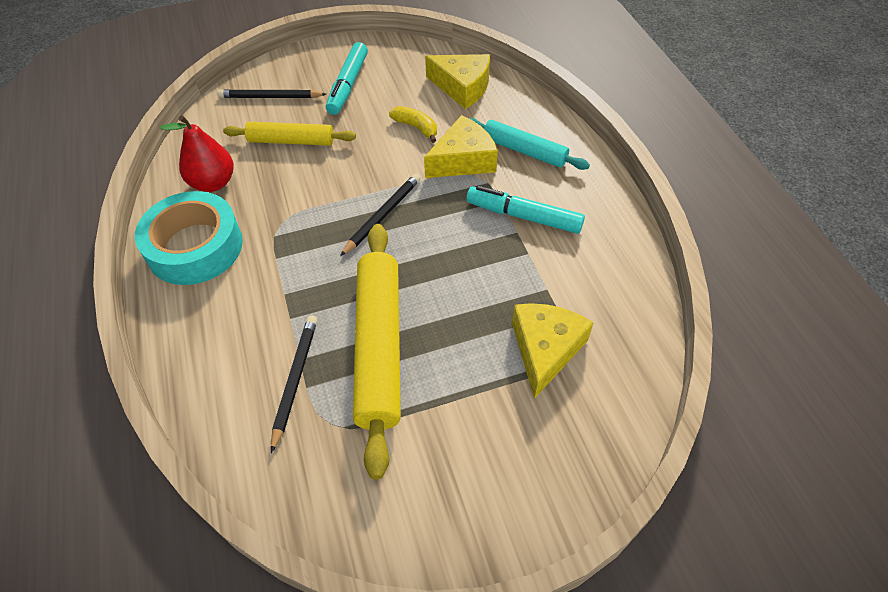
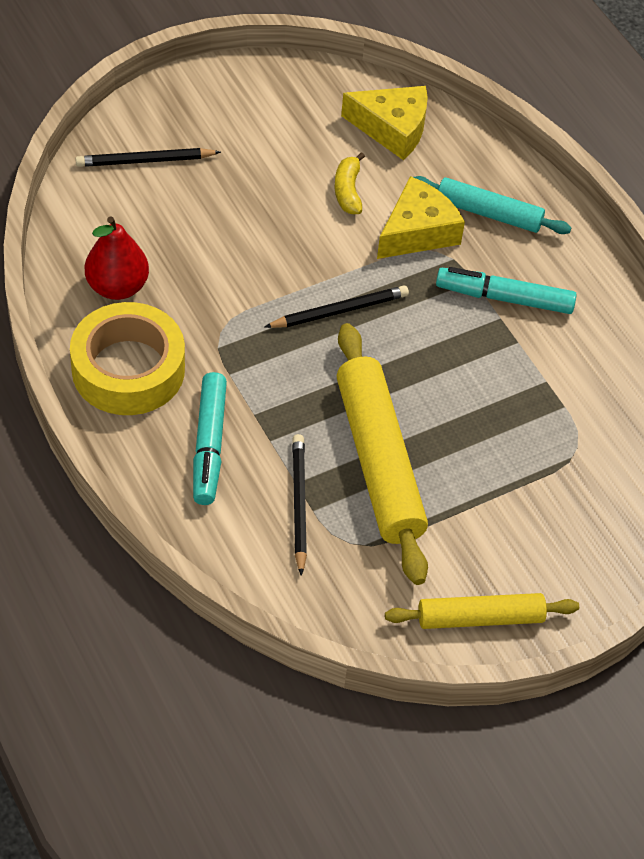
camera: 15 degrees left, 0 degrees up
turquoise tape [135,191,243,285] -> yellow tape [70,302,185,415]
yellow rolling pin [223,121,356,146] -> yellow rolling pin moved to [385,593,579,629]
turquoise marker [326,42,368,115] -> turquoise marker moved to [193,372,227,505]
black pencil [340,173,421,256] -> black pencil turned 45 degrees clockwise [265,286,409,328]
yellow banana [389,106,437,143] -> yellow banana turned 120 degrees counterclockwise [335,152,365,214]
yellow cheese [512,303,594,399] -> none

